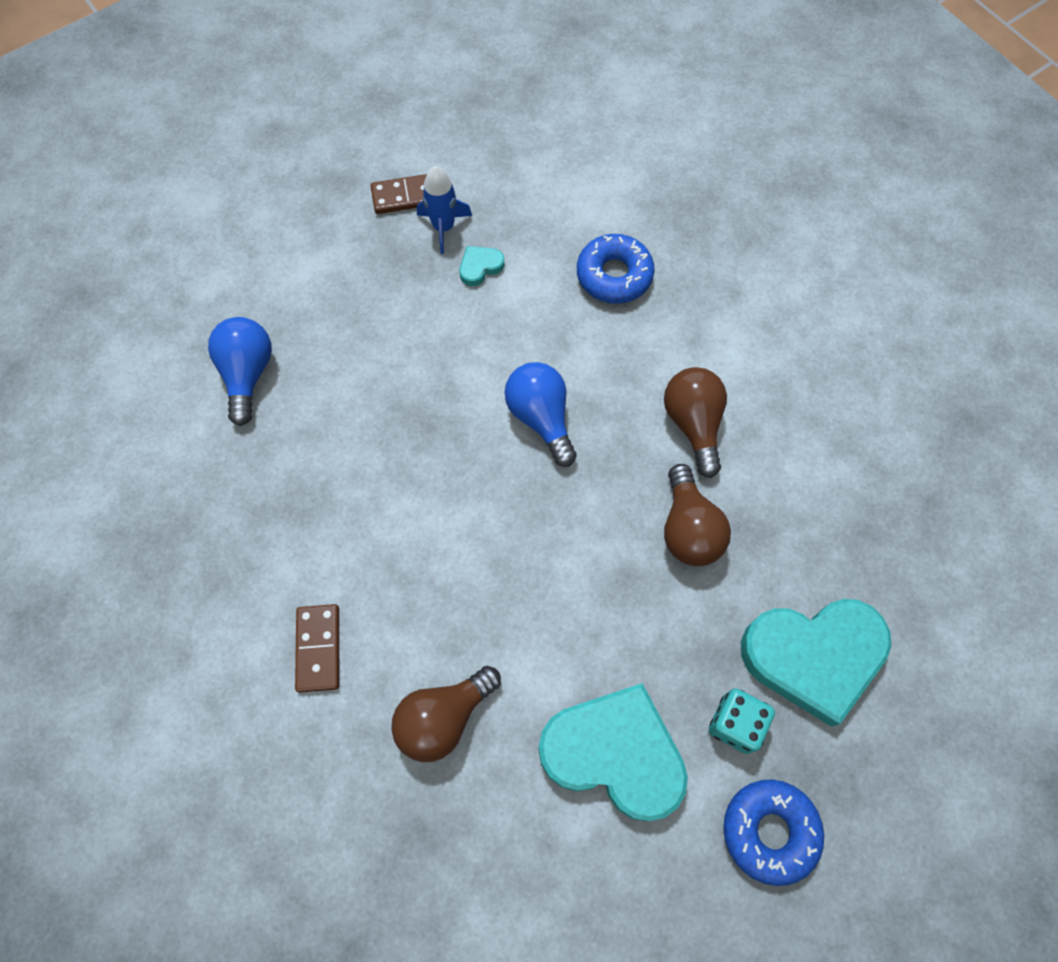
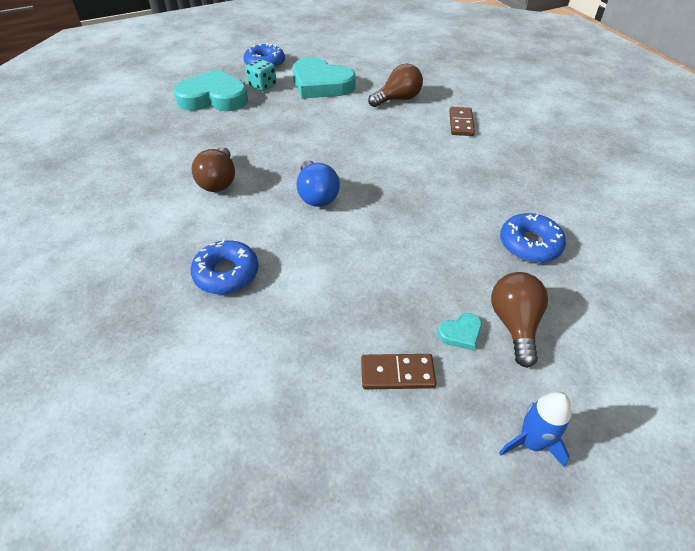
camera: 170 degrees left, 20 degrees down
blue light bulb [208,317,272,426] -> blue donut [500,213,566,263]
blue rocket [417,166,472,254] -> blue rocket moved to [499,392,572,467]
turquoise heart [460,246,504,286] -> turquoise heart moved to [438,313,482,351]
brown light bulb [664,464,731,566] -> brown light bulb moved to [491,272,548,368]

